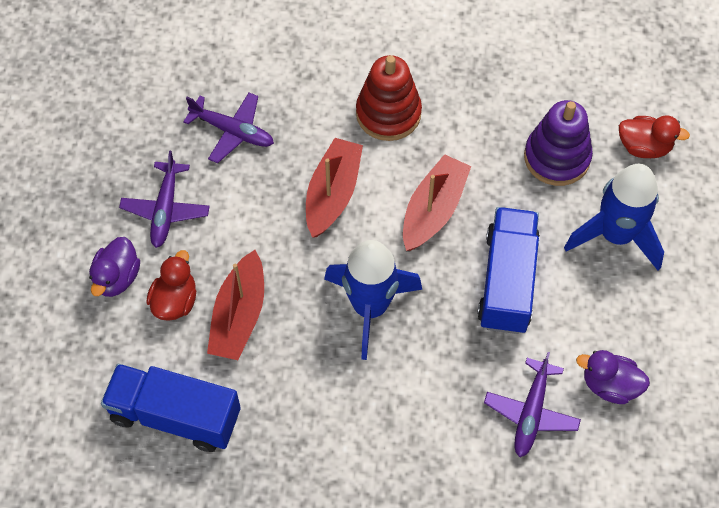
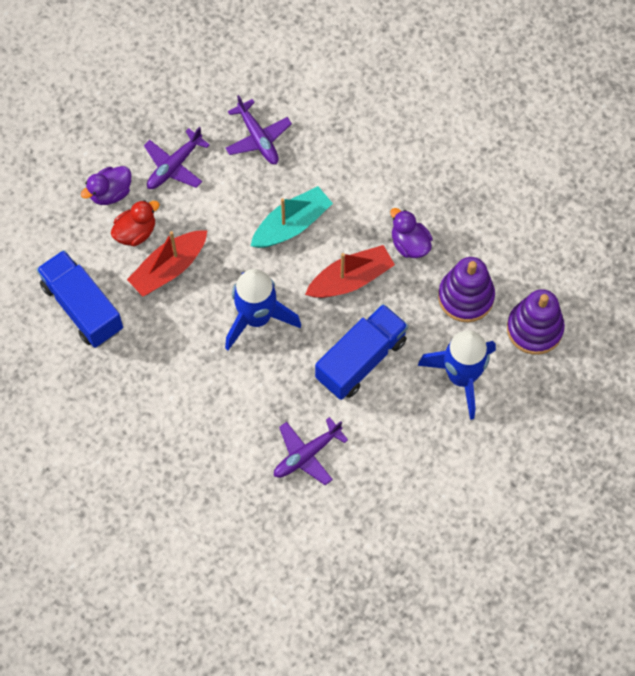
camera: 35 degrees right, 5 degrees up
red boat [306,138,363,238] -> turquoise boat [251,186,333,248]
red stacking toy [356,55,422,141] -> none
purple duck [576,350,650,404] -> purple duck moved to [390,208,433,258]
red duck [619,115,690,158] -> purple stacking toy [507,289,565,355]

